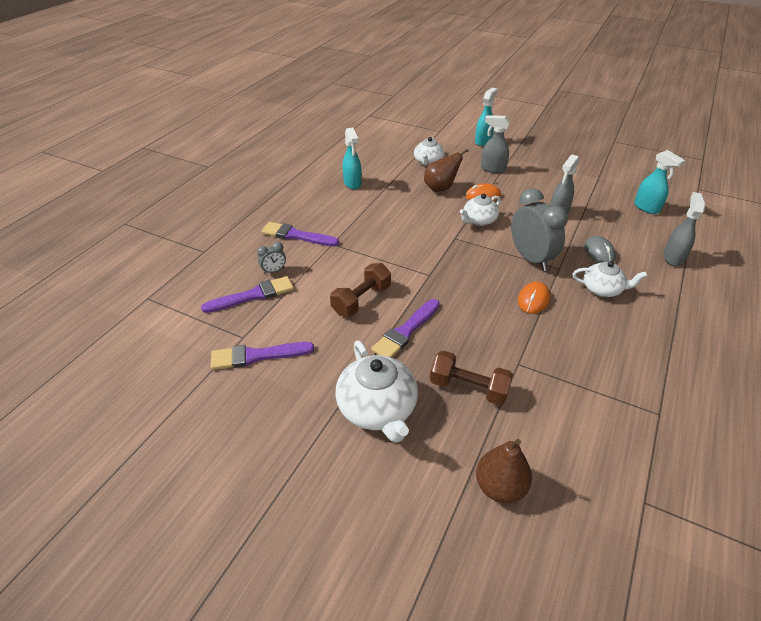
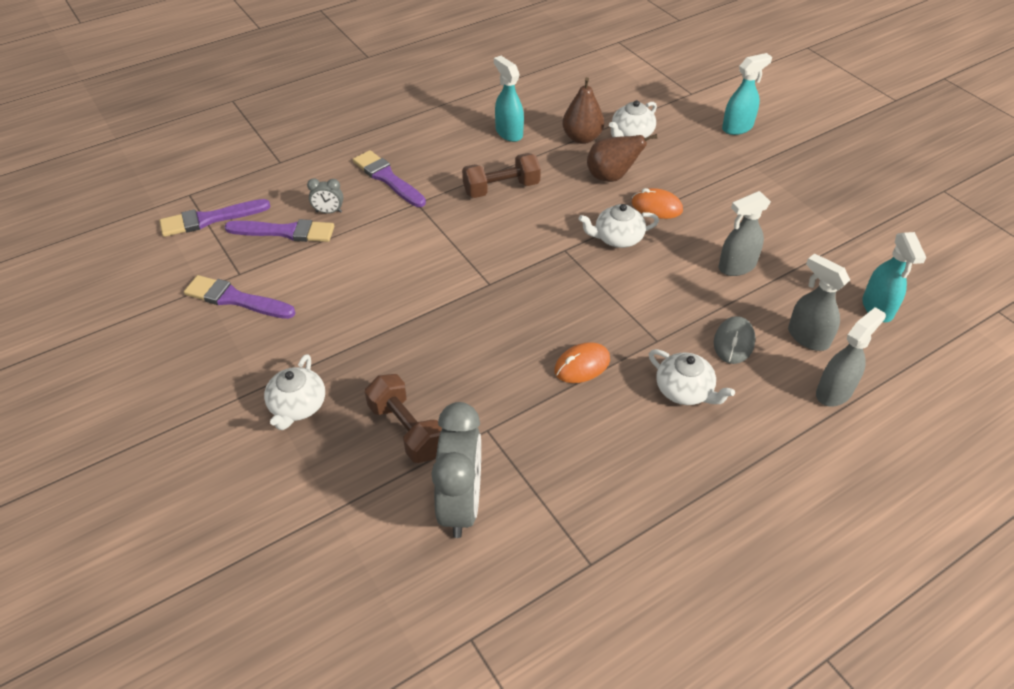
camera: 30 degrees right, 5 degrees up
brown dumbbell [330,263,391,317] -> brown dumbbell moved to [462,153,541,198]
white teapot [335,341,418,443] -> white teapot [264,354,325,430], size x0.62
turquoise spray bottle [343,127,362,189] -> turquoise spray bottle turned 135 degrees clockwise [494,56,524,142]
purple brush [371,299,440,358] -> purple brush moved to [159,199,271,237]
brown pear [476,439,532,503] -> brown pear moved to [562,77,604,144]
grey spray bottle [481,115,510,173] -> grey spray bottle moved to [788,253,850,351]
grey clock [511,188,568,271] -> grey clock moved to [431,402,481,538]

